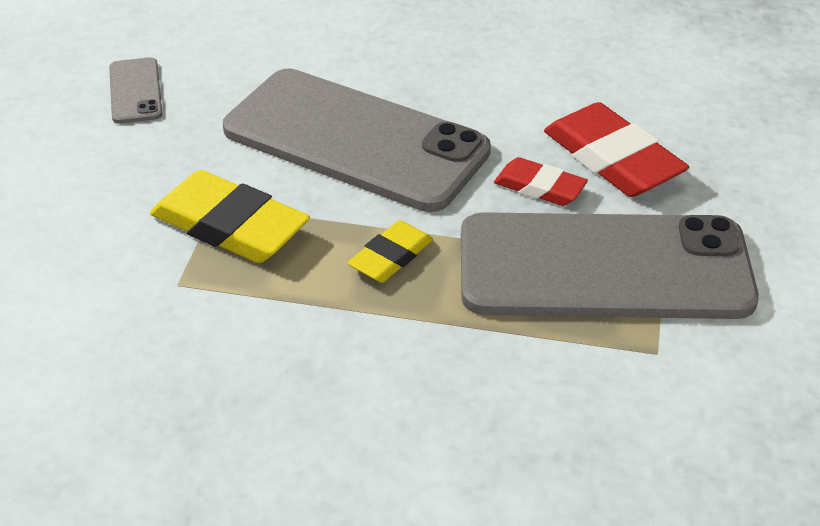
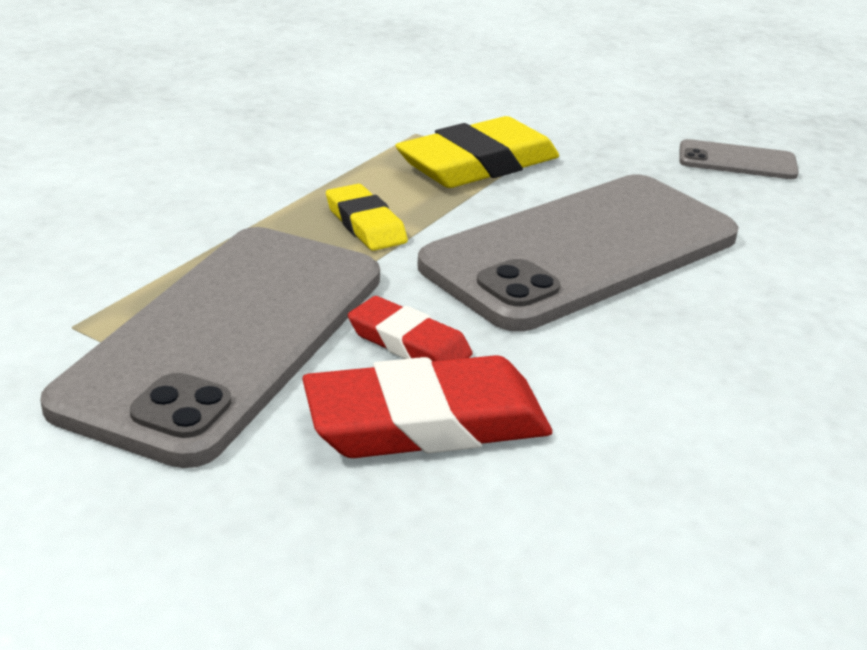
camera: 110 degrees right, 10 degrees down
red eraser [494,157,588,206] -> red eraser turned 75 degrees clockwise [348,296,473,361]

